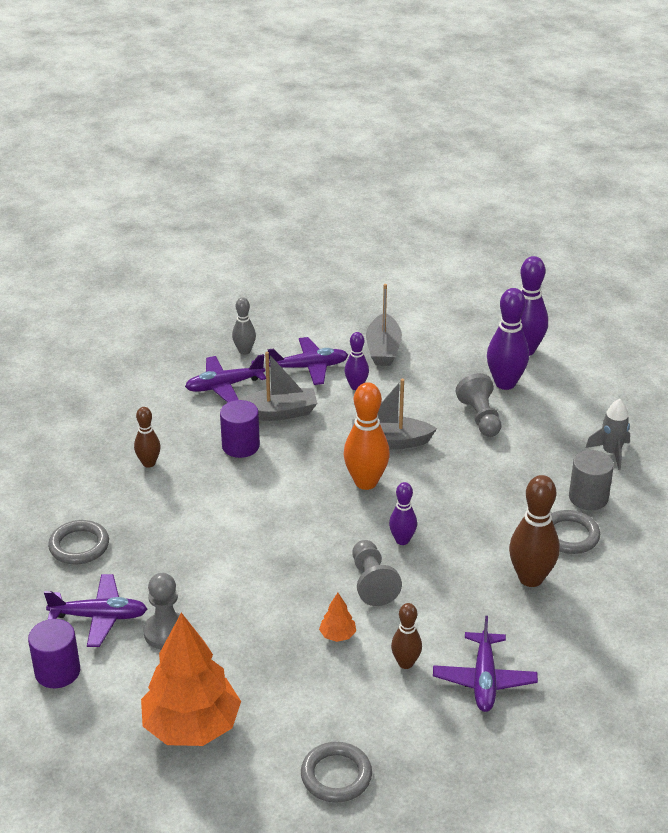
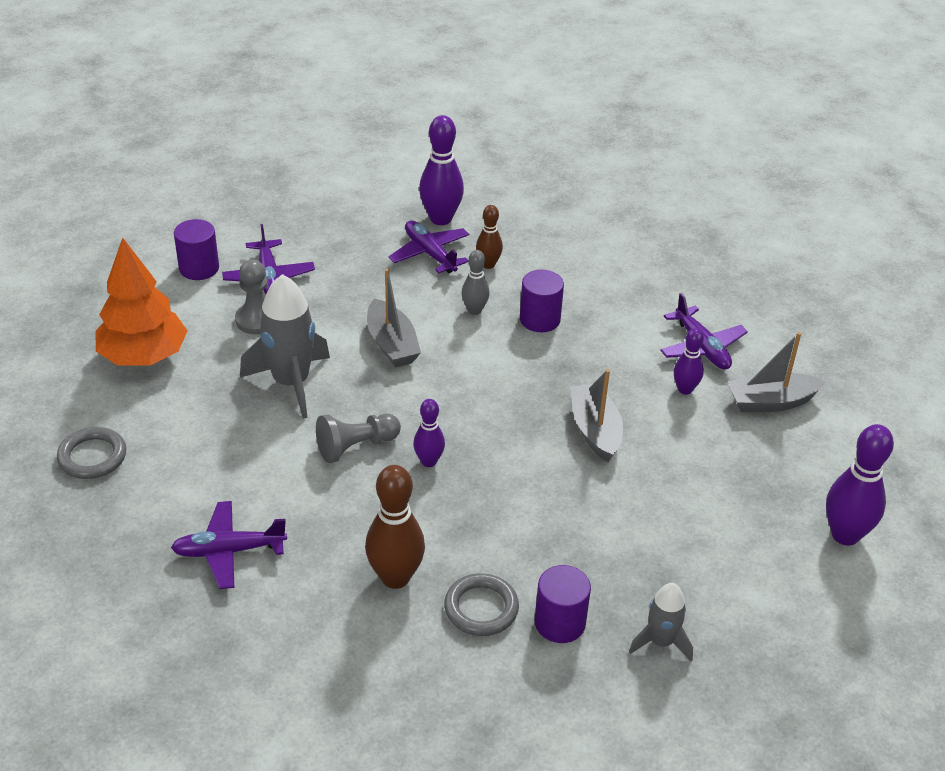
camera: 75 degrees right, 5 degrees up
grey ring [48,520,109,565] -> none
purple plane [185,354,266,403] -> purple plane moved to [389,221,469,274]
grey bowling pin [232,297,256,355] -> grey bowling pin moved to [462,250,490,315]
grey boat [239,352,317,421] -> grey boat moved to [367,268,421,368]
orange tree [319,593,356,642] -> none
orange bowling pin [344,382,390,490] -> none
brown bowling pin [391,603,422,669] -> none
grey pawn [456,373,502,437] -> none
purple bowling pin [487,288,529,390] -> purple bowling pin moved to [419,115,464,225]
grey cylinder [569,450,614,510] -> purple cylinder [535,565,591,643]
none -> grey rocket [240,274,330,419]

